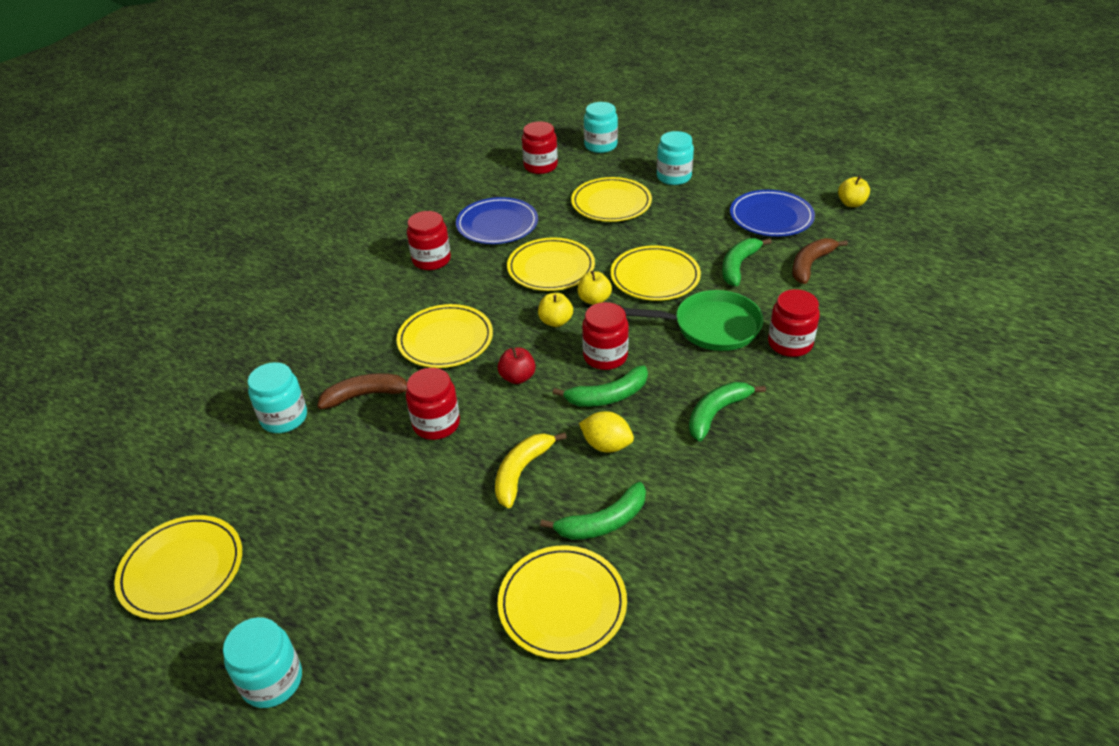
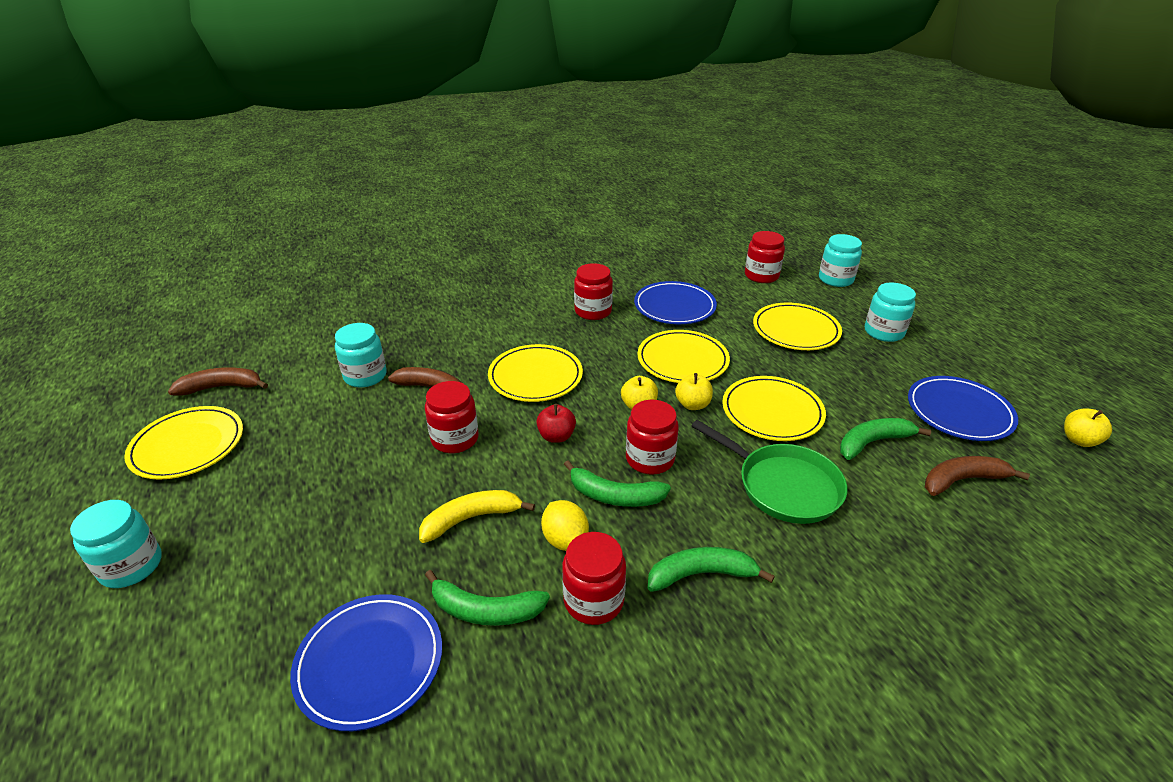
camera: 35 degrees right, 5 degrees down
yellow plate [498,545,627,659] -> blue plate [290,594,442,731]
red jar [768,289,820,357] -> red jar moved to [562,532,626,625]
none -> brown banana [168,367,268,396]

